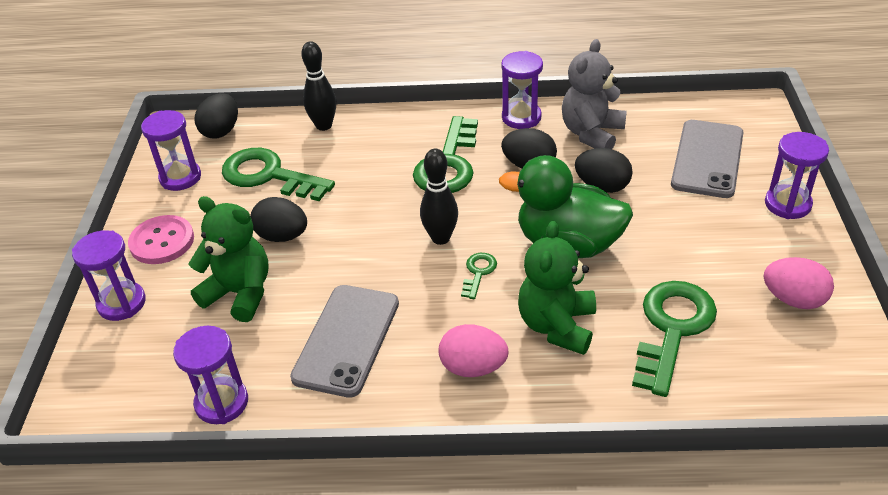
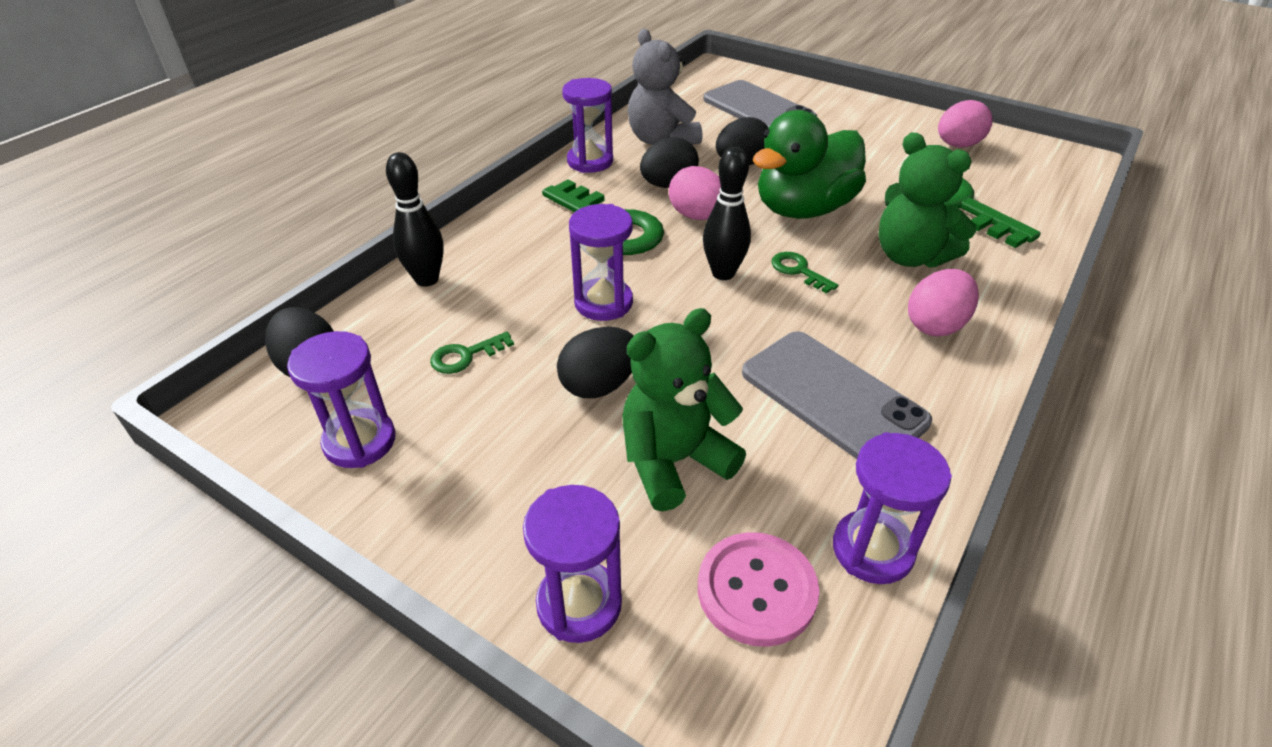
camera: 60 degrees left, 0 degrees up
pink button [128,215,194,264] -> pink button moved to [698,532,819,647]
green key [222,148,335,201] -> green key [430,332,514,374], size x0.46
purple hourglass [765,132,829,219] -> purple hourglass moved to [569,204,633,321]
none -> pink egg [669,166,721,220]

